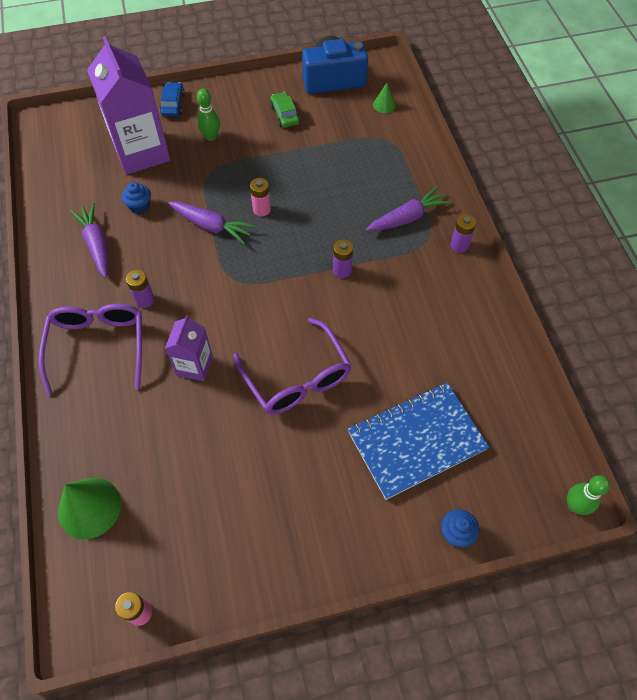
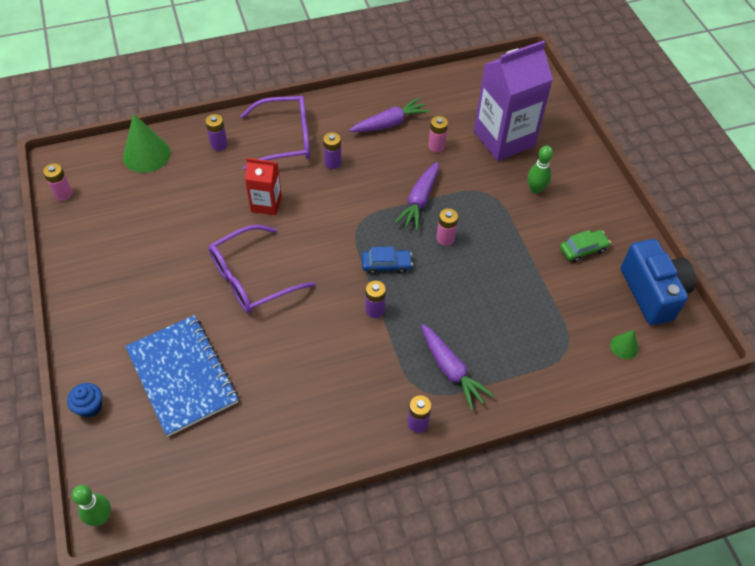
camera: 85 degrees right, 5 degrees down
blue cupcake [122,182,151,214] -> pink battery [428,116,448,152]
blue car [160,82,185,116] -> blue car moved to [362,246,413,275]
purple carton [165,315,213,381] -> red carton [245,158,282,215]
none -> purple battery [205,114,228,151]

